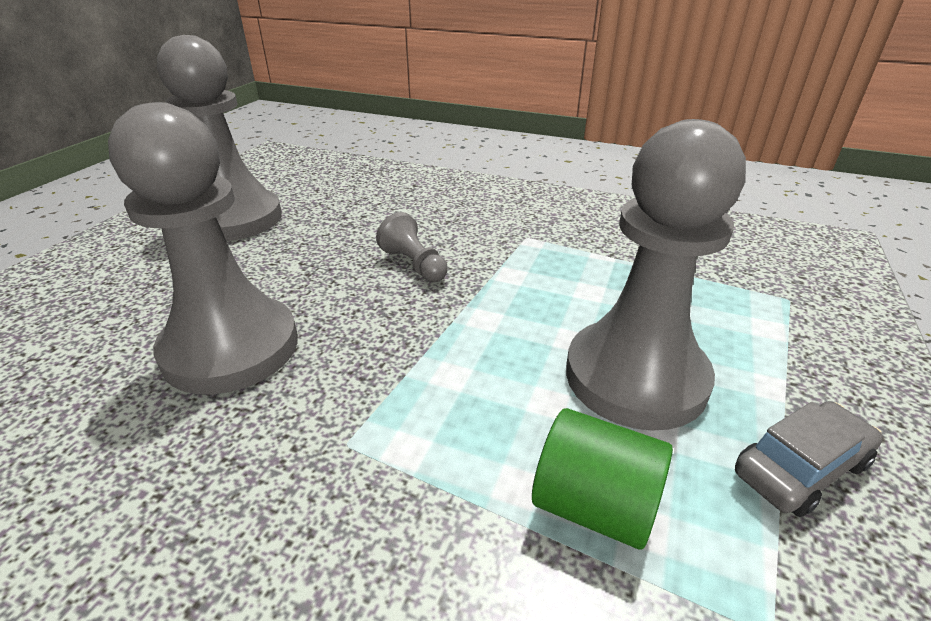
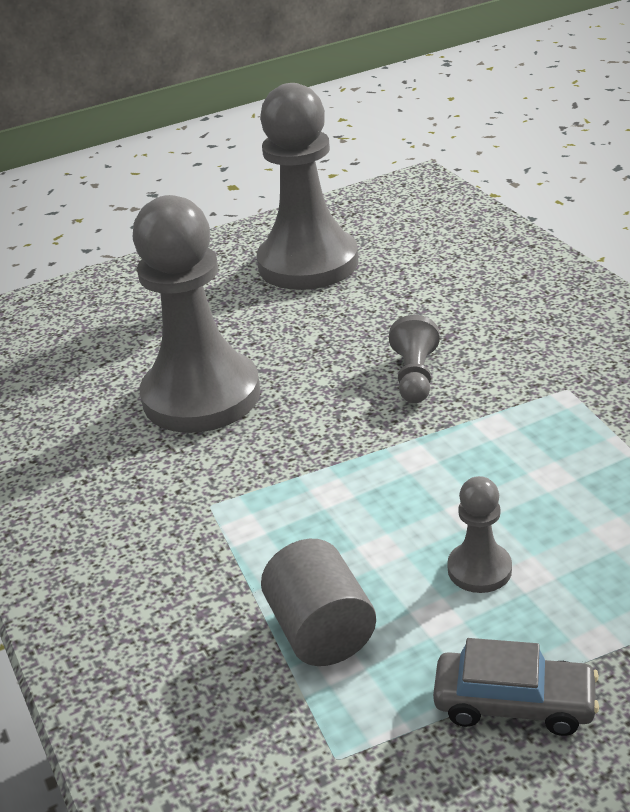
camera: 45 degrees right, 0 degrees up
green cylinder [532,408,673,550] -> grey cylinder [261,539,376,666]
grey pawn [566,119,746,431] -> grey pawn [447,476,512,593], size x0.43

